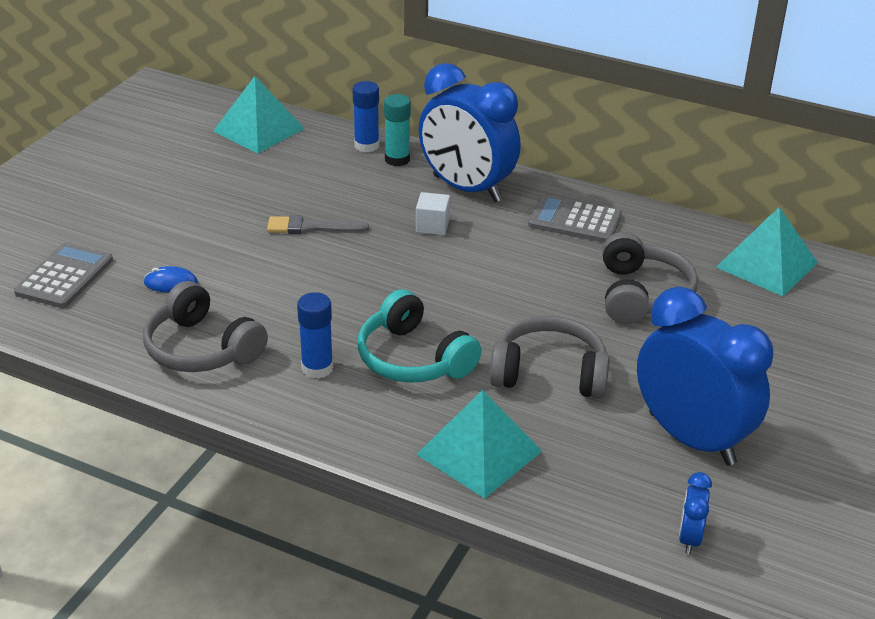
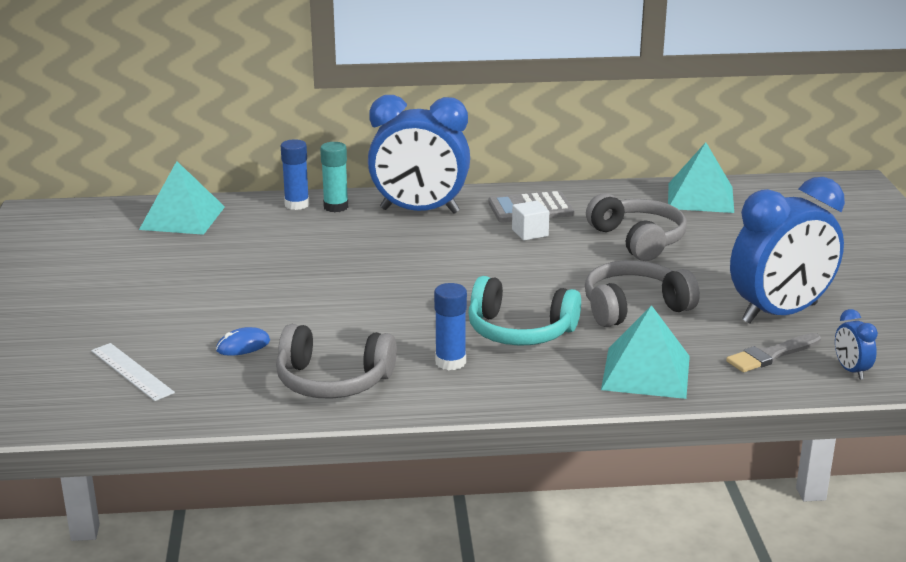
camera: 30 degrees left, 10 degrees down
grey calculator [14,242,113,308] -> white ruler [91,343,175,401]
grey brush [267,215,369,234] -> grey brush moved to [726,333,821,372]
white cube [416,192,450,235] -> white cube moved to [512,201,549,241]
blue clock [637,287,773,466] -> blue clock turned 135 degrees clockwise [730,177,845,324]

